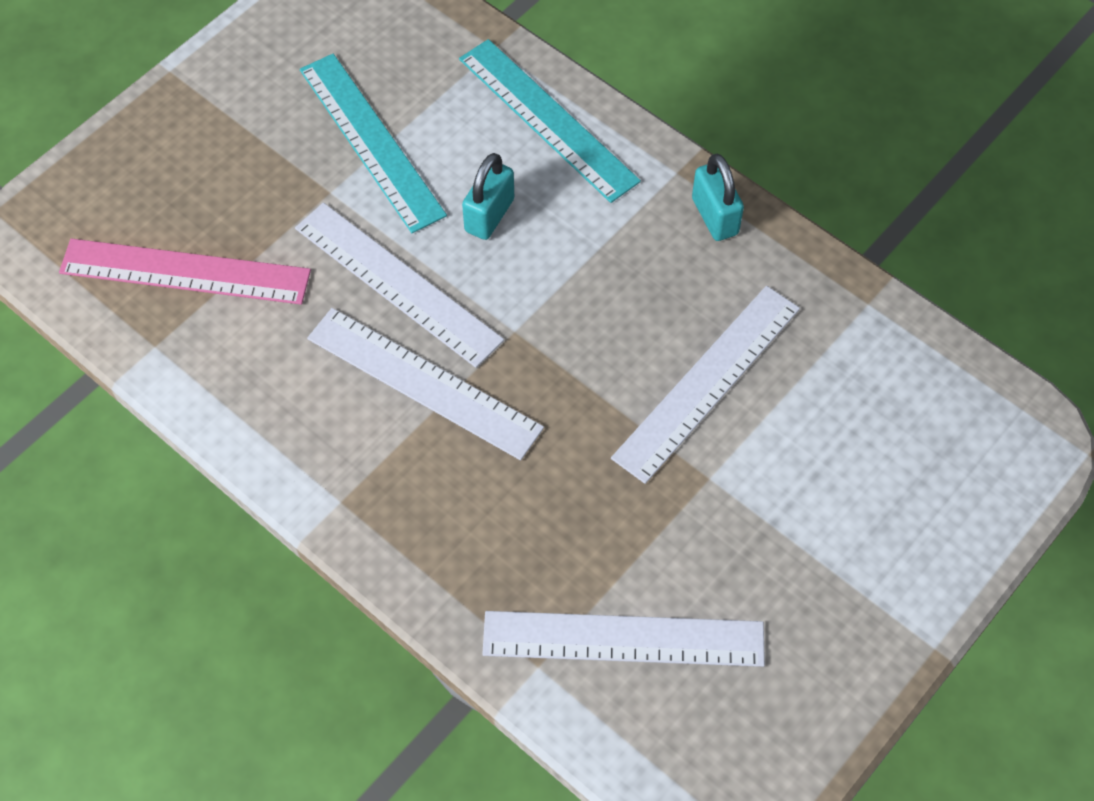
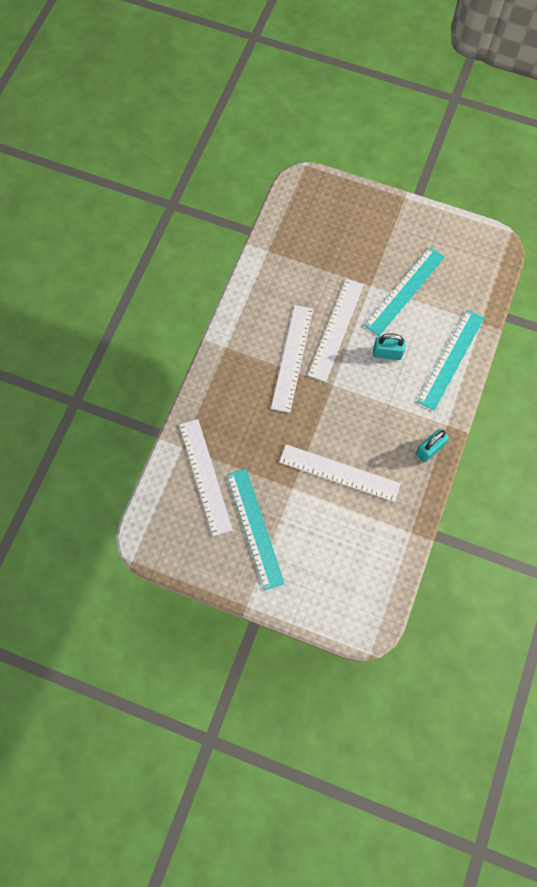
camera: 70 degrees right, 10 degrees up
pink ruler [59,238,311,305] -> none
none -> turquoise ruler [227,469,285,590]

